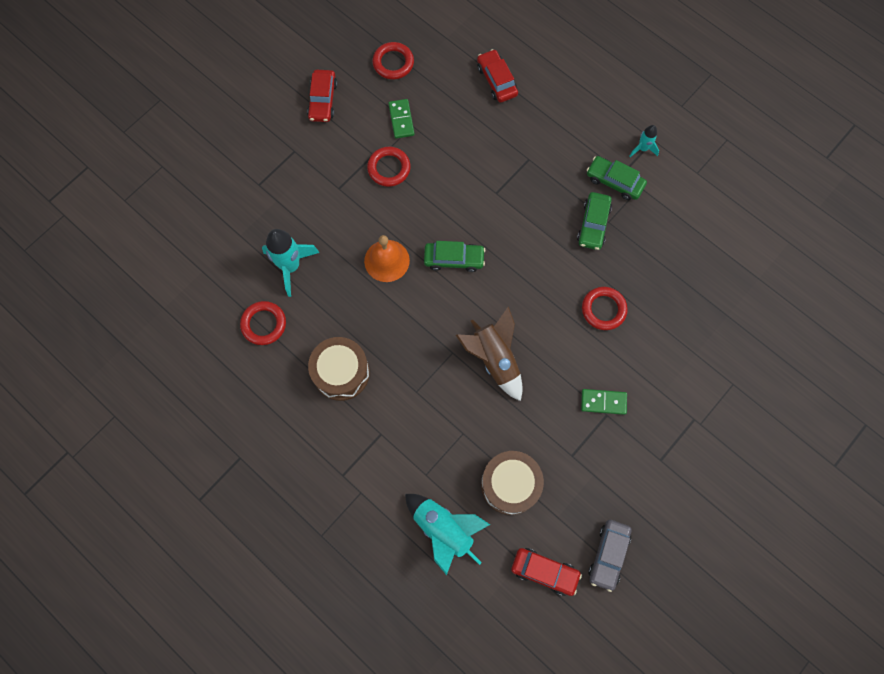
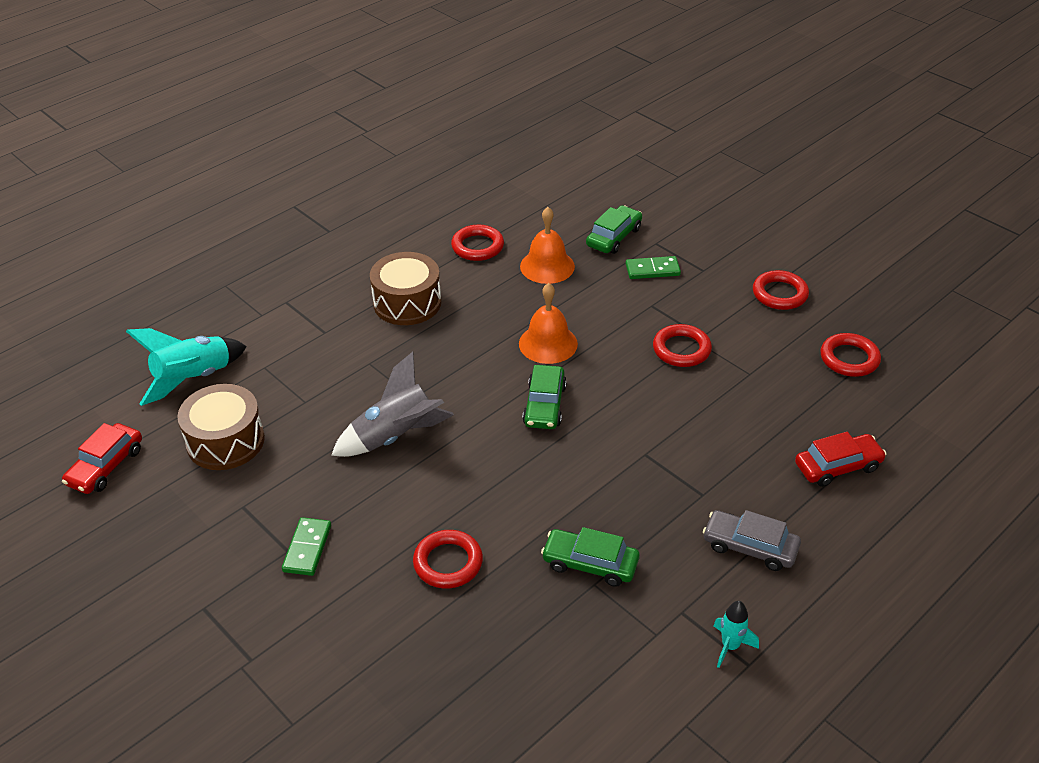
camera: 95 degrees right, 30 degrees down
turquoise rocket [262,229,319,297] -> orange bell [520,207,575,284]
red car [307,70,337,122] -> red ring [753,270,809,310]
green domino [388,99,414,139] -> green domino moved to [626,256,681,279]
brown rocket [456,306,523,401] -> grey rocket [331,352,454,457]
green car [587,156,647,200] -> green car moved to [586,205,642,254]
grey car [588,520,632,592] -> grey car moved to [703,510,801,571]

